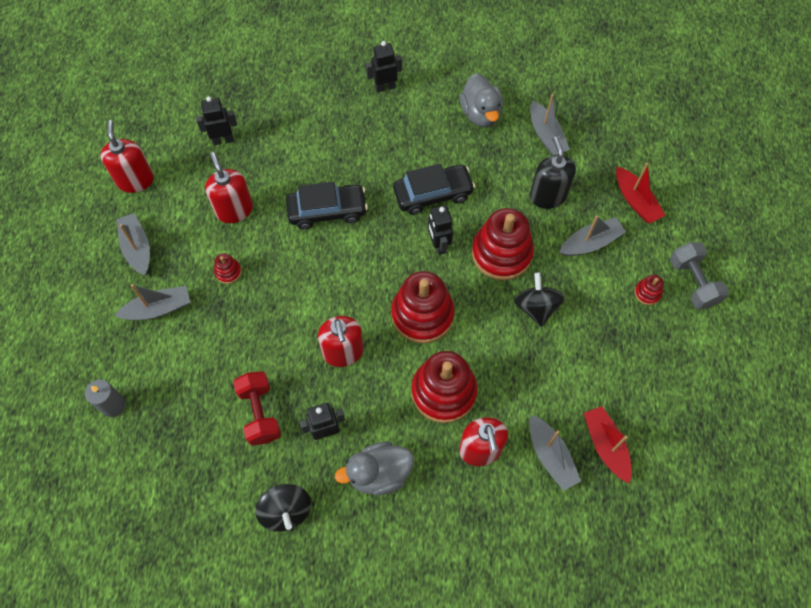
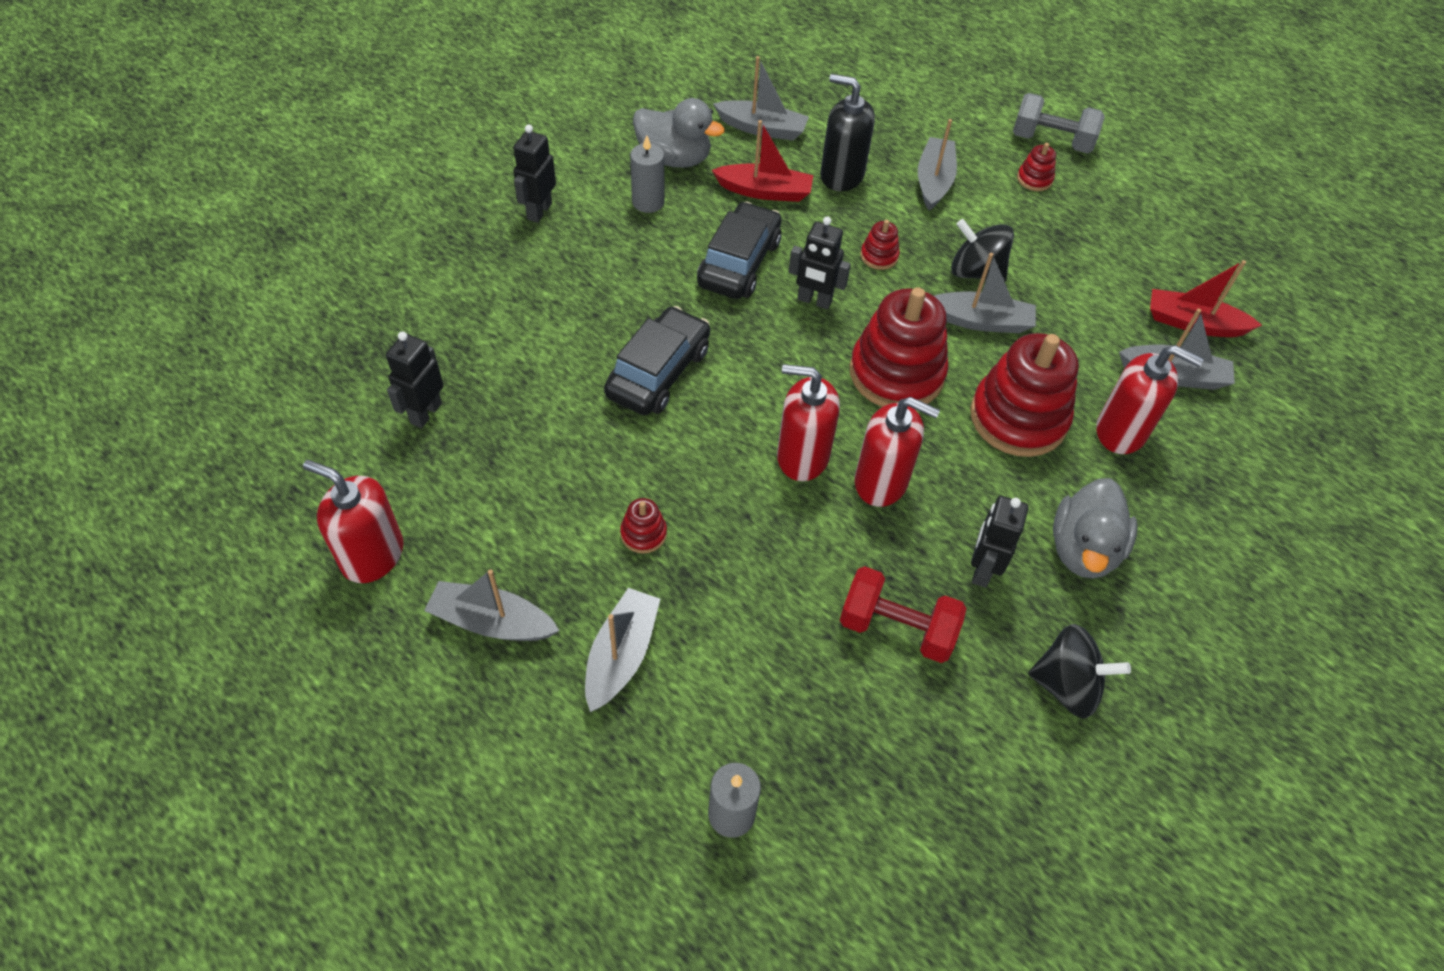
camera: 55 degrees left, 10 degrees down
red soap dispenser [205,152,253,223] -> red soap dispenser moved to [777,364,840,481]
red stacking toy [472,208,534,280] -> red stacking toy [860,220,900,270], size x0.43
red boat [616,163,665,223] -> red boat moved to [712,120,813,202]
none -> grey candle [630,135,665,213]
none -> grey boat [934,253,1036,333]

